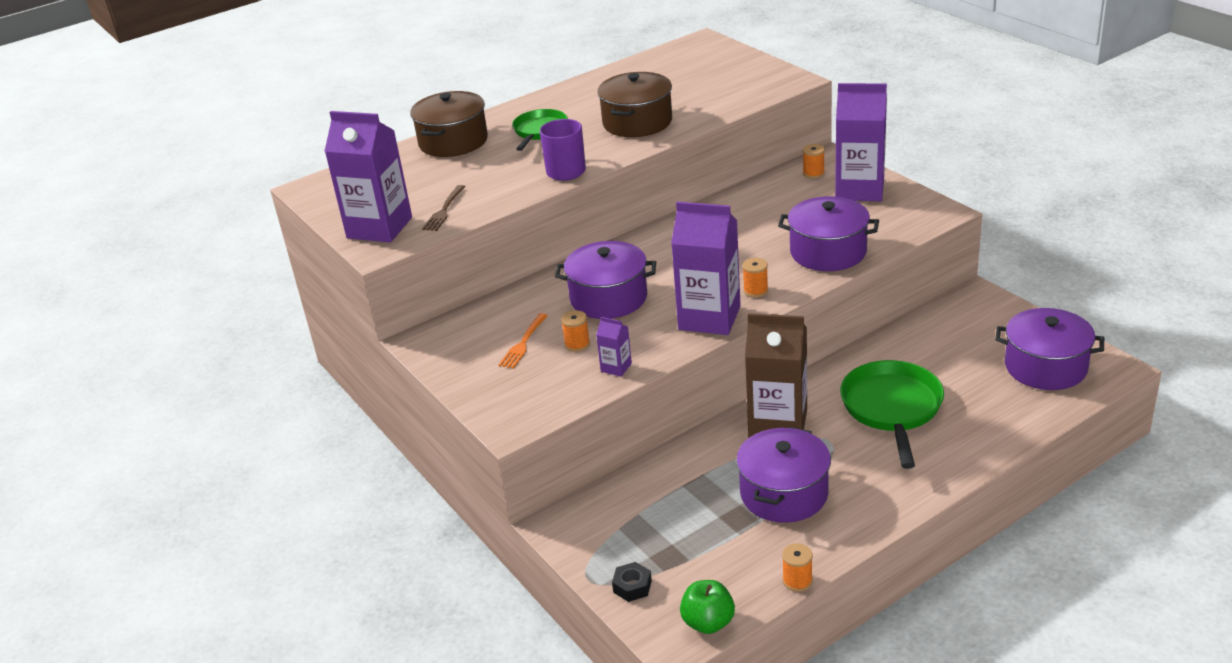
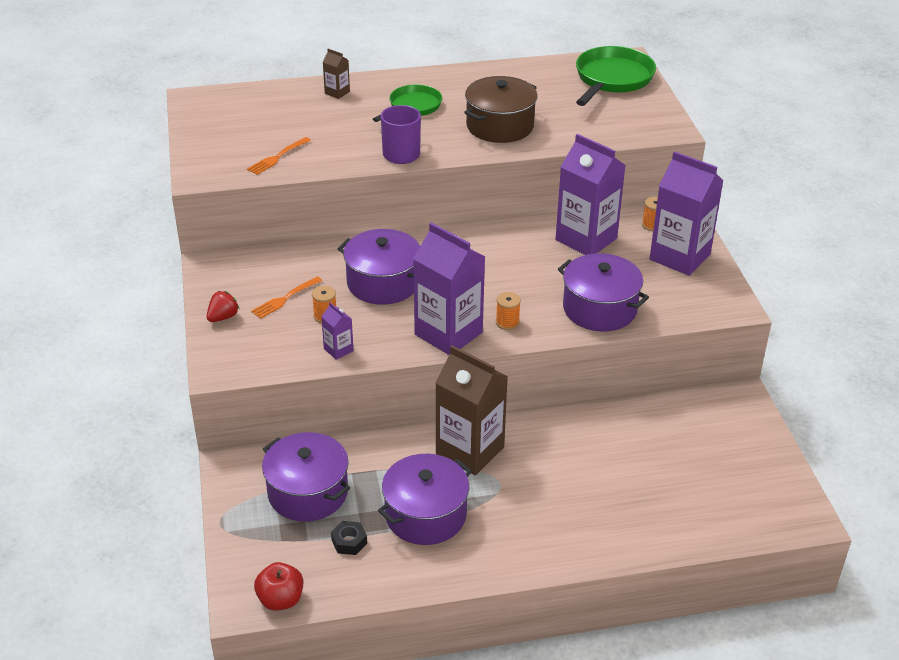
camera: 20 degrees right, 5 degrees up
purple carton [325,111,412,242] -> purple carton moved to [556,134,626,255]
brown pot [410,91,488,157] -> brown carton [323,49,350,99]
brown fork [422,185,465,231] -> orange fork [247,137,311,175]
black nut [612,562,652,602] -> black nut moved to [331,521,367,555]
green apple [680,580,735,634] -> red apple [254,562,303,611]
orange spool [782,543,813,592] -> none
green pan [840,360,944,469] -> green pan moved to [576,46,656,106]
purple pot [995,308,1104,390] -> purple pot moved to [262,432,350,522]
none -> red strawberry [207,291,240,322]

